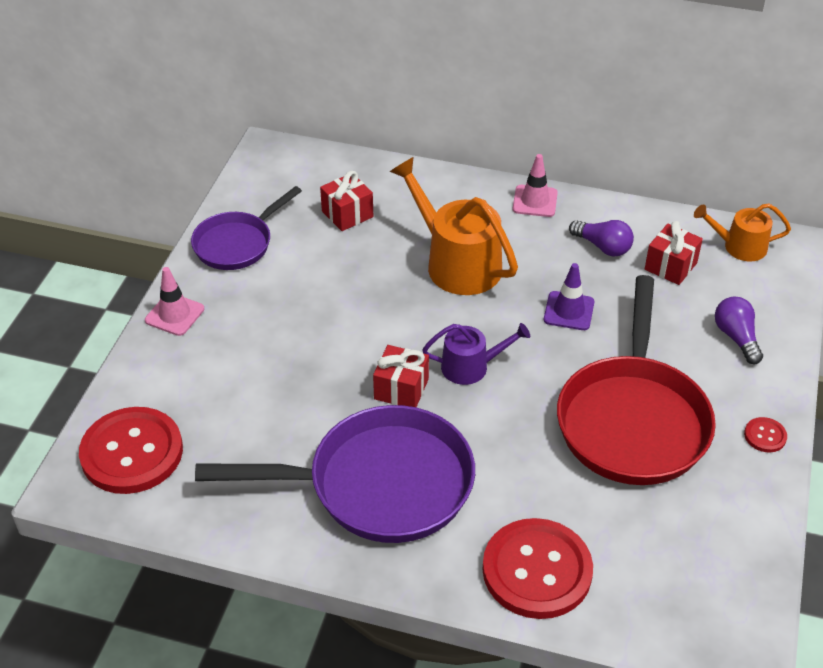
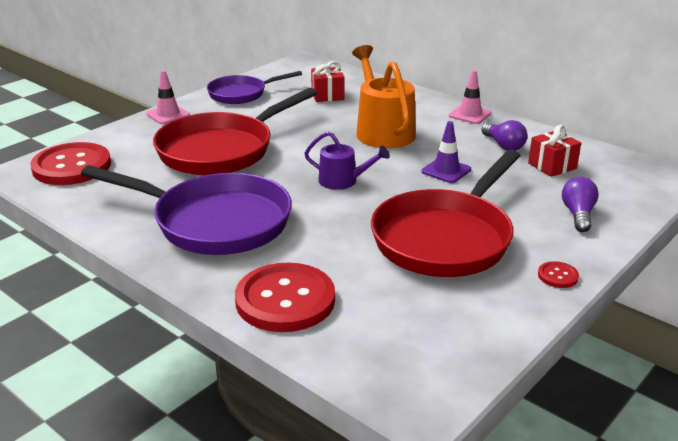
camera: 25 degrees right, 15 degrees down
red gift [373,345,429,407] -> none
orange watering can [694,203,791,261] -> none
none -> red pan [153,88,317,175]

